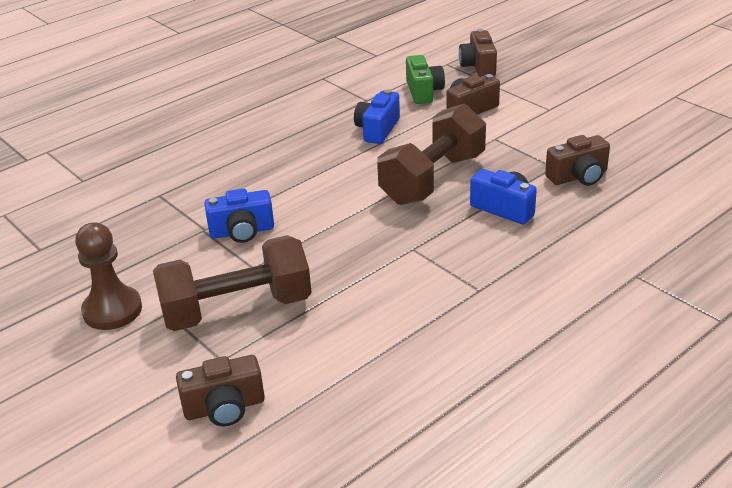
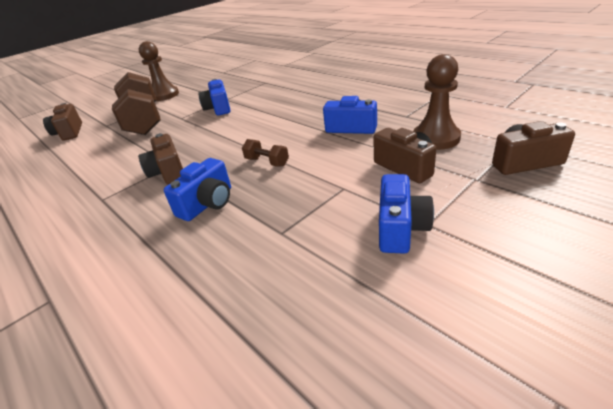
camera: 90 degrees right, 0 degrees up
brown dumbbell [377,104,486,205] -> brown dumbbell [242,139,289,167], size x0.41
green camera [406,55,445,104] -> brown pawn [413,54,461,150]
brown camera [545,135,610,186] -> brown camera moved to [138,133,183,185]
none -> blue camera [379,174,434,254]

